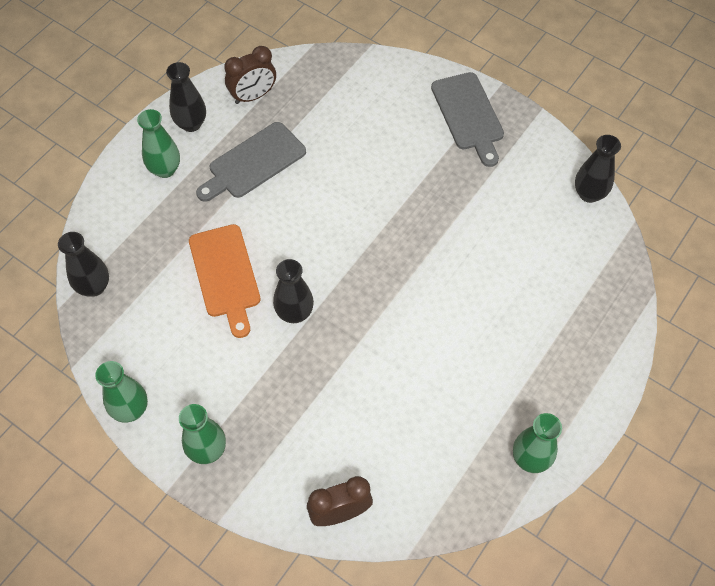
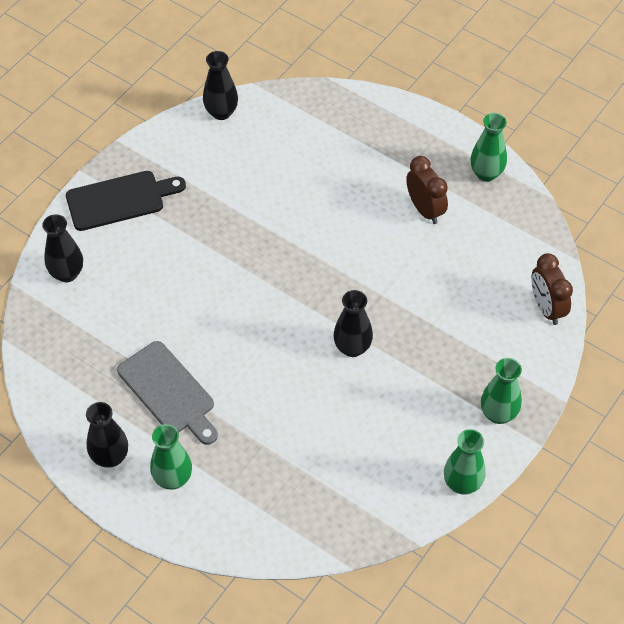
camera: 90 degrees left, 5 degrees down
black vase [58,232,109,297] -> black vase moved to [42,214,83,282]
orange cutting board [189,224,261,338] -> none
brown clock [224,46,276,104] -> brown clock moved to [406,156,448,224]
grey cutting board [431,72,504,167] -> black cutting board [66,171,186,231]

